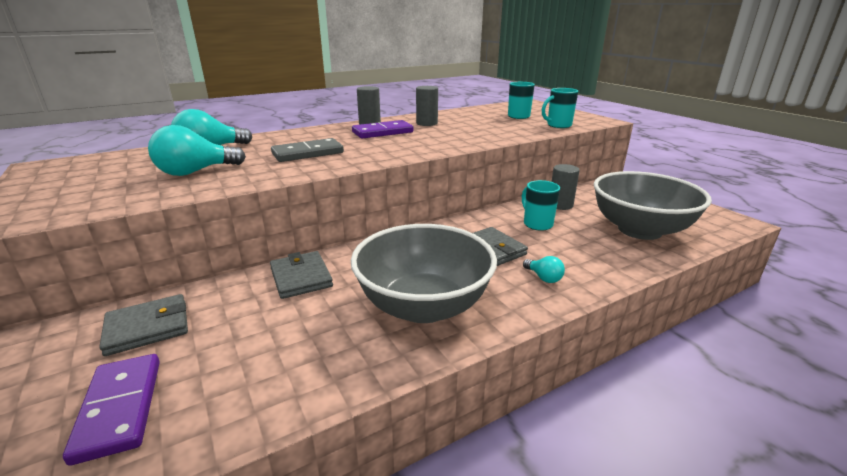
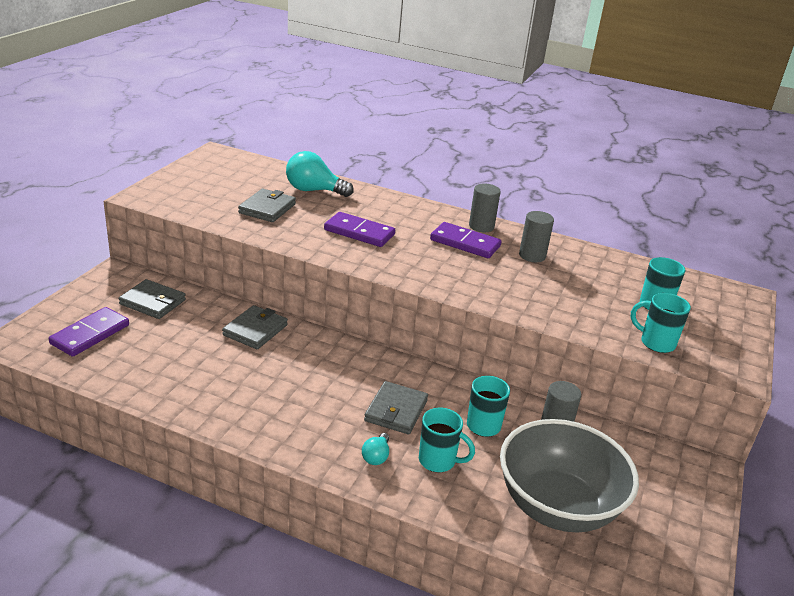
camera: 50 degrees right, 5 degrees up
turquoise light bulb [148,125,246,176] -> grey wallet [238,189,296,222]
grey domino [271,138,344,162] -> purple domino [324,212,395,247]
grey bowl [351,224,497,323] -> none
none -> turquoise mug [419,408,475,473]

